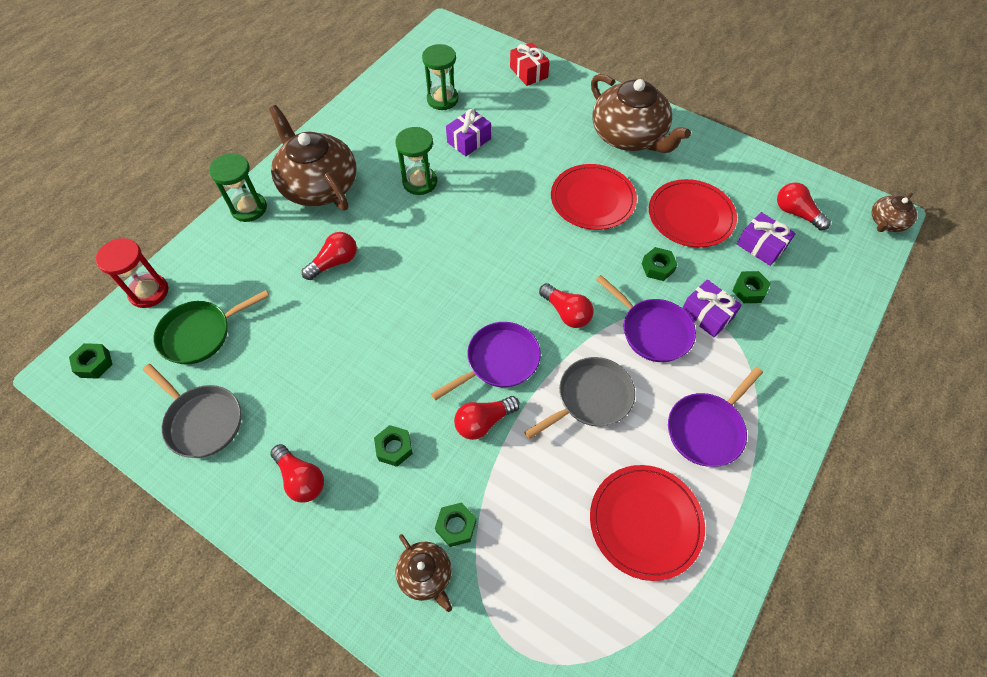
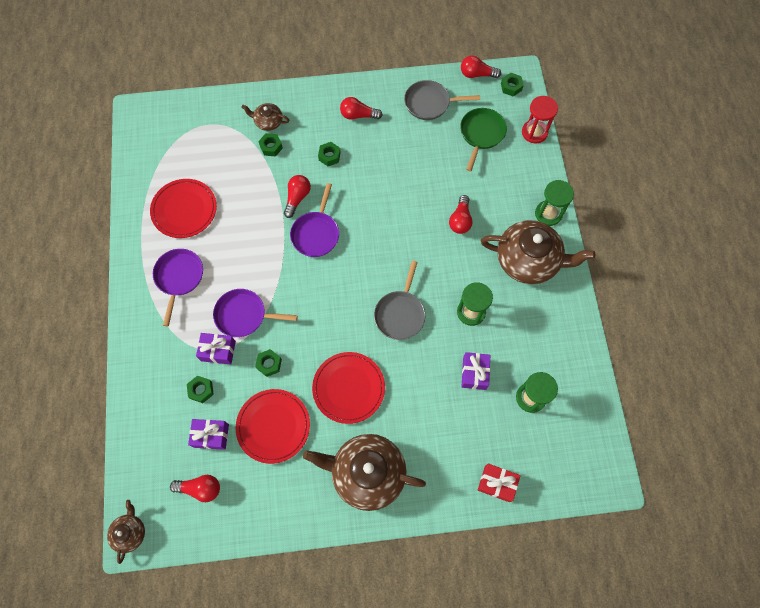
camera: 140 degrees right, 10 degrees up
grey pan [524,357,635,439] -> grey pan moved to [374,260,425,340]
red light bulb [539,283,594,328] -> red light bulb moved to [461,55,501,78]

